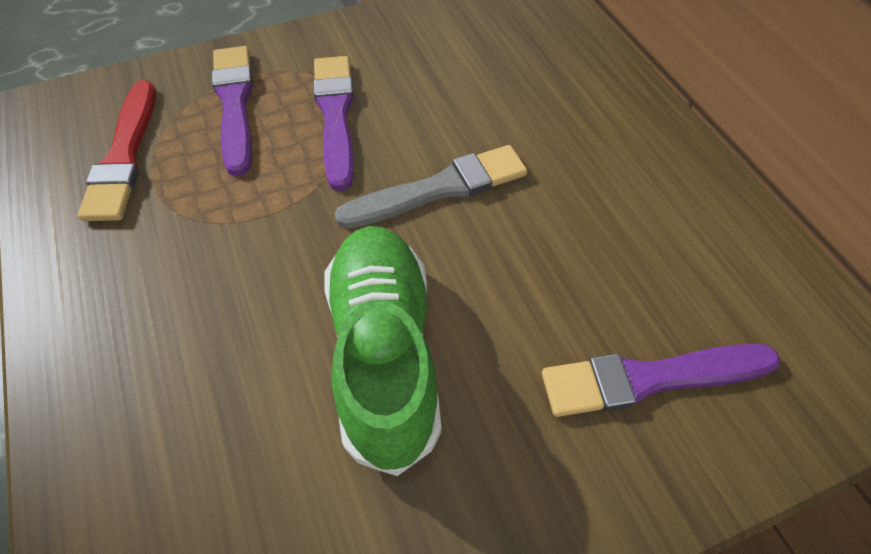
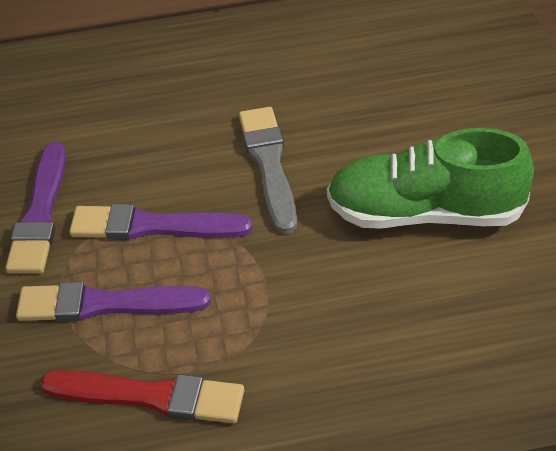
camera: 75 degrees left, 10 degrees down
purple brush [542,344,781,417] -> purple brush moved to [5,142,66,273]

